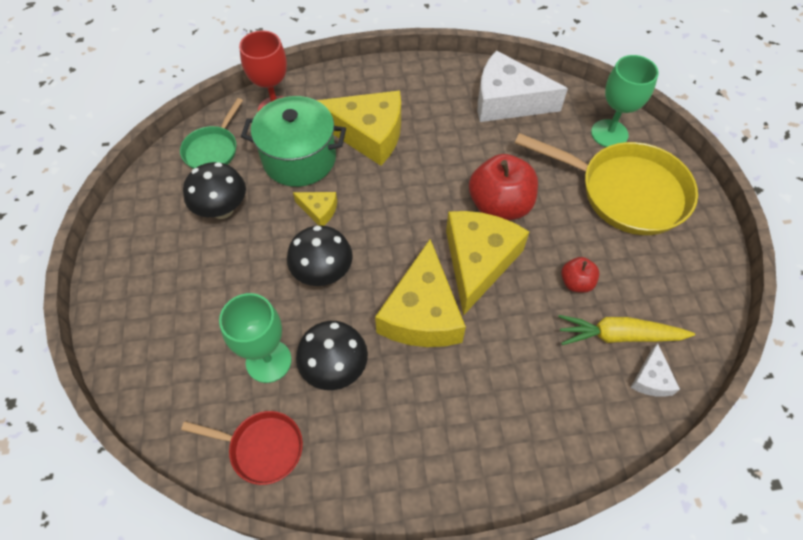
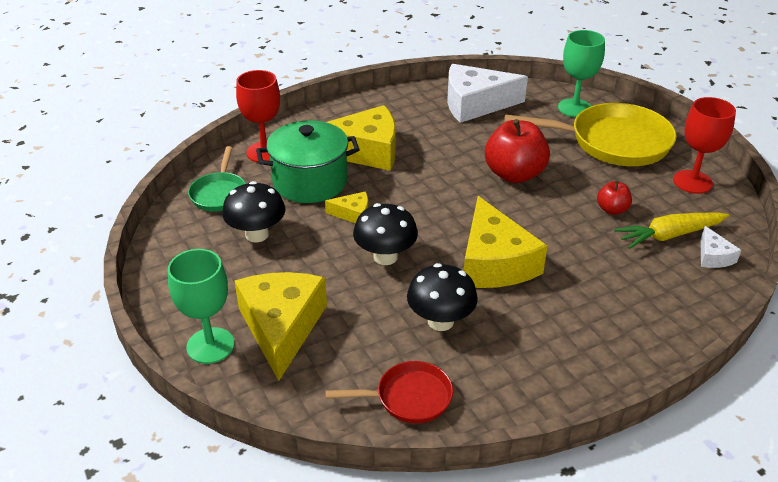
camera: 20 degrees left, 20 degrees down
green goblet [219,293,292,383] -> green goblet moved to [168,249,235,364]
yellow cheese [446,211,529,316] -> yellow cheese moved to [234,272,327,381]
none -> red goblet [673,97,736,194]

